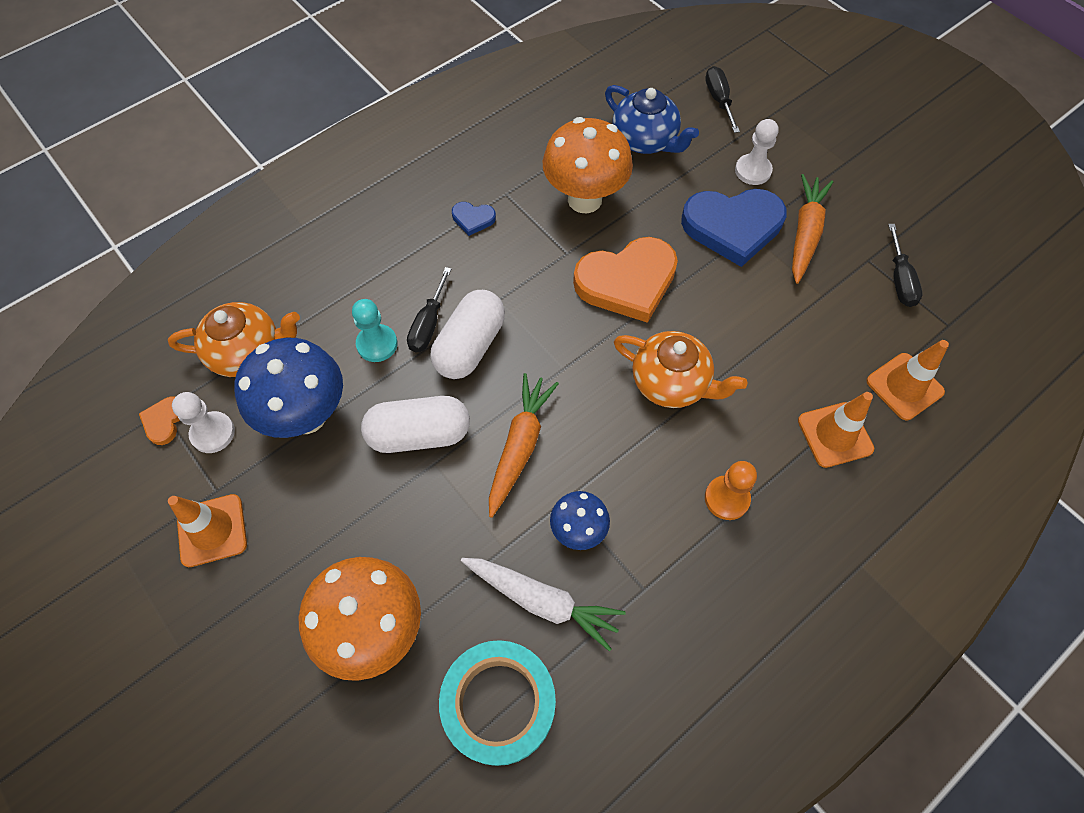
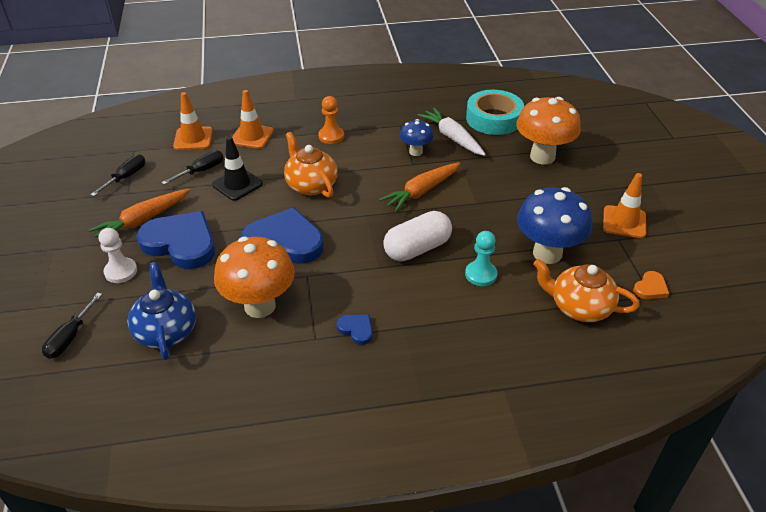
camera: 150 degrees left, 20 degrees down
white pawn [172,392,235,453] -> none
white capsule [361,396,470,453] -> none
black screwdriver [407,267,451,352] -> black screwdriver moved to [161,150,224,185]
orange heart [573,237,678,323] -> blue heart [240,207,324,264]
none -> black traffic cone [212,136,263,201]

